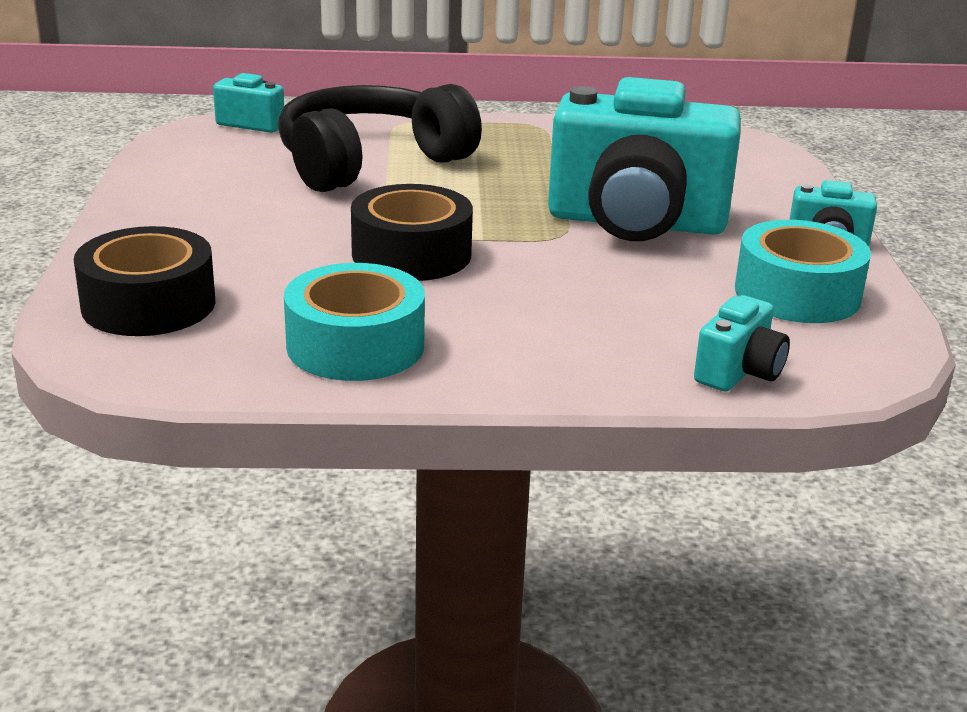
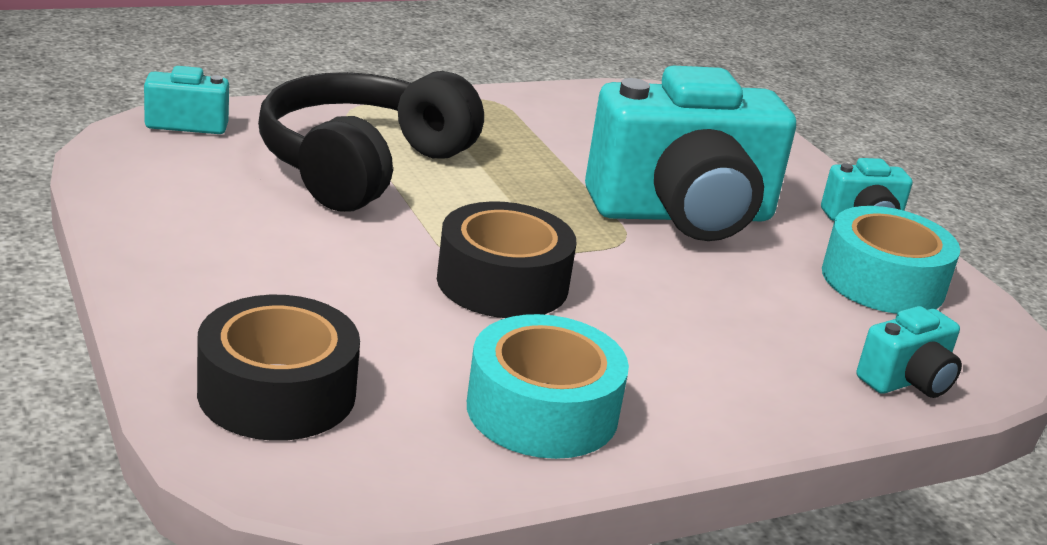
camera: 25 degrees left, 0 degrees up
turquoise camera [694,295,790,392] -> turquoise camera turned 45 degrees clockwise [856,306,962,398]

